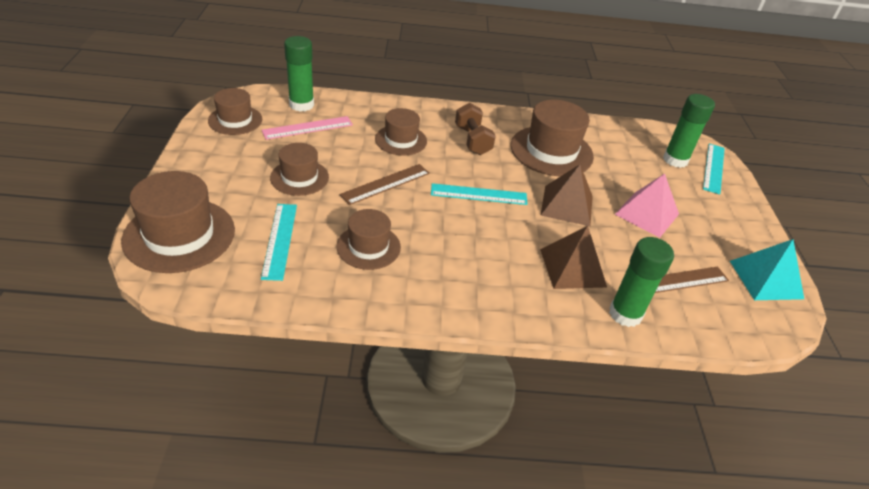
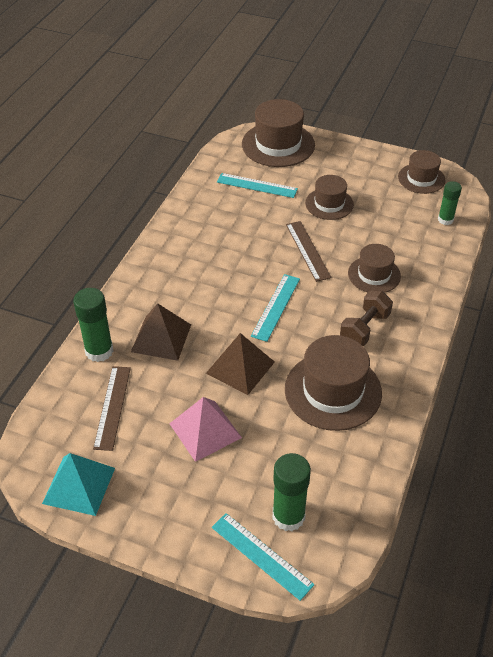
camera: 115 degrees right, 5 degrees up
pink ruler [262,116,353,140] -> none
green glue stick [284,36,314,112] -> green glue stick [438,181,462,225], size x0.64
brown hat [336,209,401,270] -> none
brown dumbbell [455,103,496,155] -> brown dumbbell turned 60 degrees counterclockwise [340,291,393,346]

